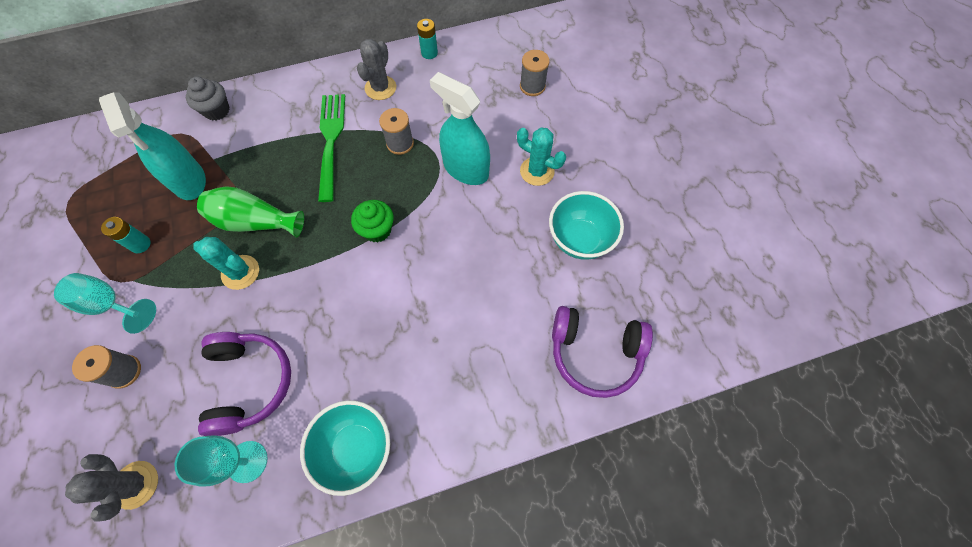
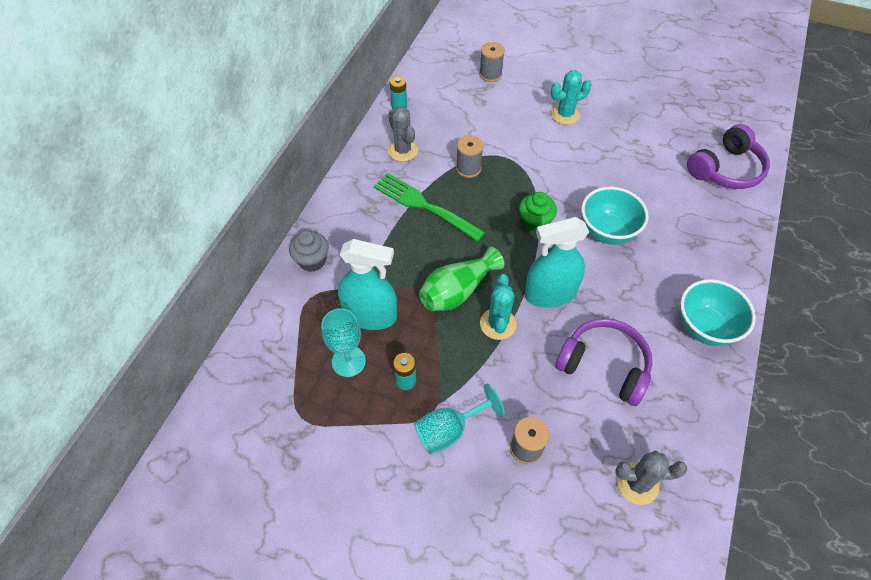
camera: 50 degrees left, 10 degrees down
turquoise goblet [175,435,267,487] -> turquoise goblet moved to [321,308,366,377]
turquoise cactus [193,237,259,290] -> turquoise cactus turned 60 degrees counterclockwise [480,274,517,340]
turquoise spray bottle [430,72,490,185] -> turquoise spray bottle moved to [525,217,589,308]
turquoise bowl [549,191,624,260] -> turquoise bowl moved to [581,187,648,245]

